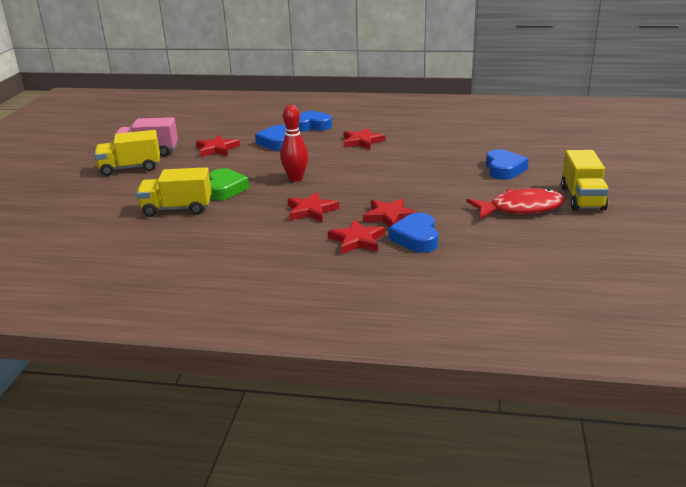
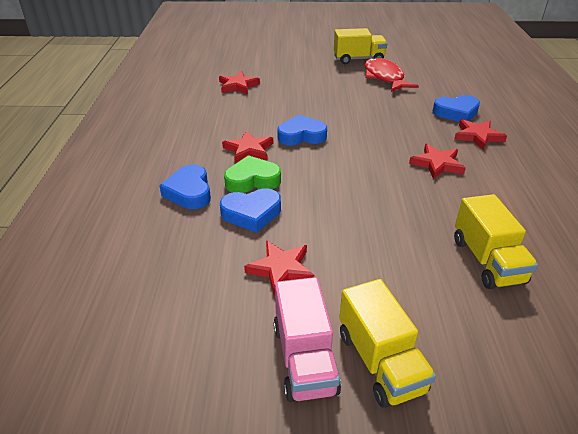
camera: 100 degrees left, 10 degrees up
green heart [209,168,249,200] -> green heart moved to [224,155,281,193]
red bowling pin [281,105,308,181] -> none
red star [363,198,418,227] -> red star moved to [219,71,260,94]
blue heart [486,149,529,180] -> blue heart moved to [277,115,327,146]

